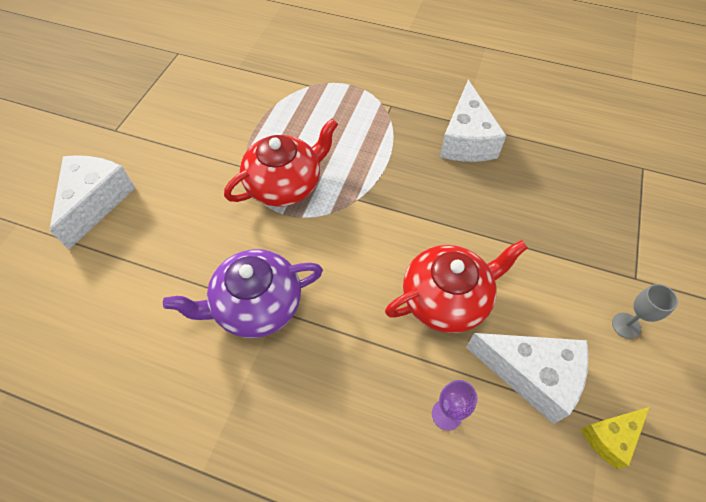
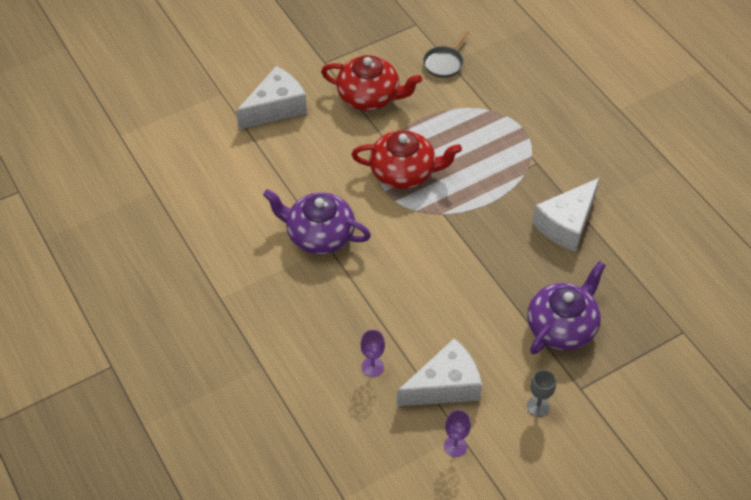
camera: 40 degrees right, 5 degrees down
red teapot [385,240,528,333] -> red teapot moved to [321,55,422,111]
white cheese [466,333,589,424] -> white cheese turned 90 degrees counterclockwise [397,338,482,406]
yellow cheese [581,407,650,469] -> purple goblet [444,410,471,457]
none -> grey pan [423,30,469,78]
none -> purple teapot [527,261,606,354]

